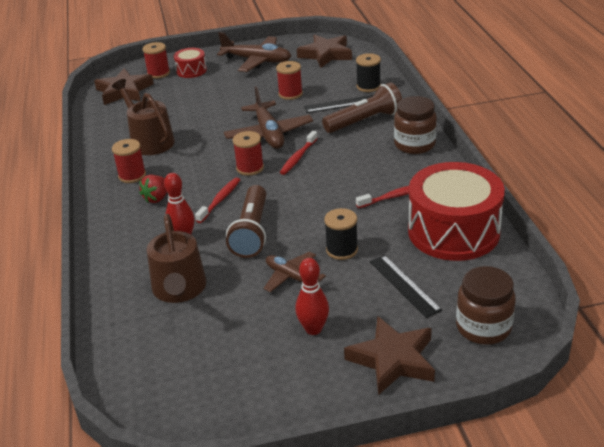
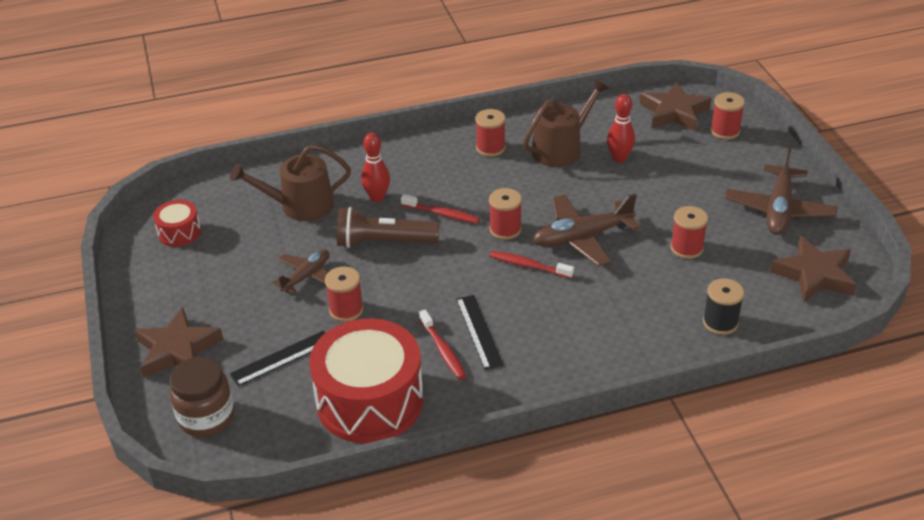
camera: 85 degrees right, 5 degrees up
red strawberry [139,175,167,203] -> none
red drum [174,48,207,78] -> red drum moved to [153,200,201,247]
red bowling pin [295,258,329,335] -> red bowling pin moved to [607,94,635,163]
black ruler [304,95,374,113] -> black ruler moved to [456,295,504,370]
brown flashlight [322,82,402,133] -> none
black spool [324,208,358,260] -> red spool [325,267,363,322]
brown jar [394,96,437,154] -> none

